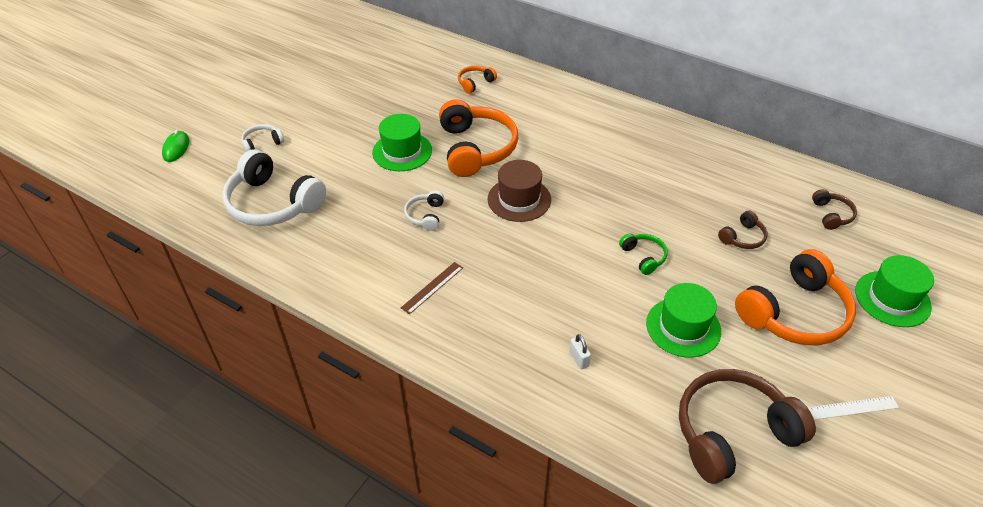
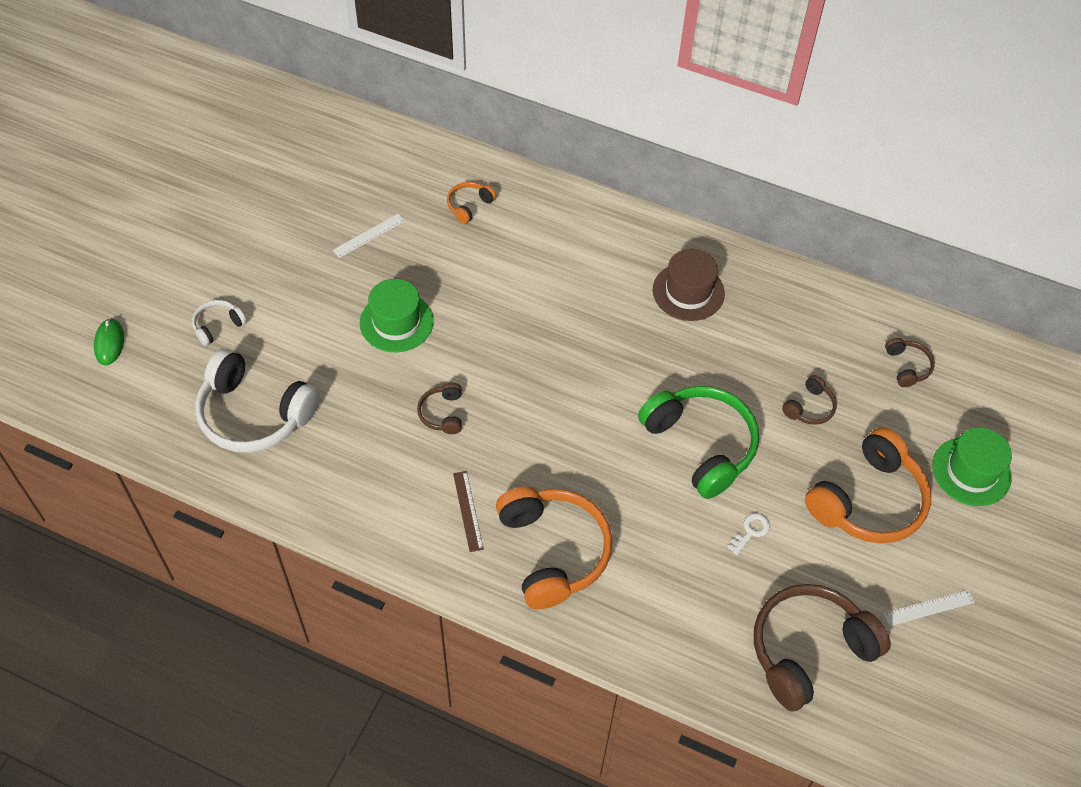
camera: 10 degrees left, 10 degrees up
brown ruler [401,262,463,315] -> brown ruler turned 45 degrees counterclockwise [453,471,484,552]
white headphones [404,190,444,231] -> brown headphones [417,383,462,434]
orange headphones [439,99,518,177] -> orange headphones moved to [496,487,613,609]
brown hat [488,160,551,222] -> brown hat moved to [653,249,725,321]
white padlock [569,334,591,369] -> none
green headphones [619,233,668,275] -> green headphones [638,386,759,499], size x2.17
green hat [646,283,721,358] -> white key [727,513,770,555]
none -> white ruler [333,214,405,258]

